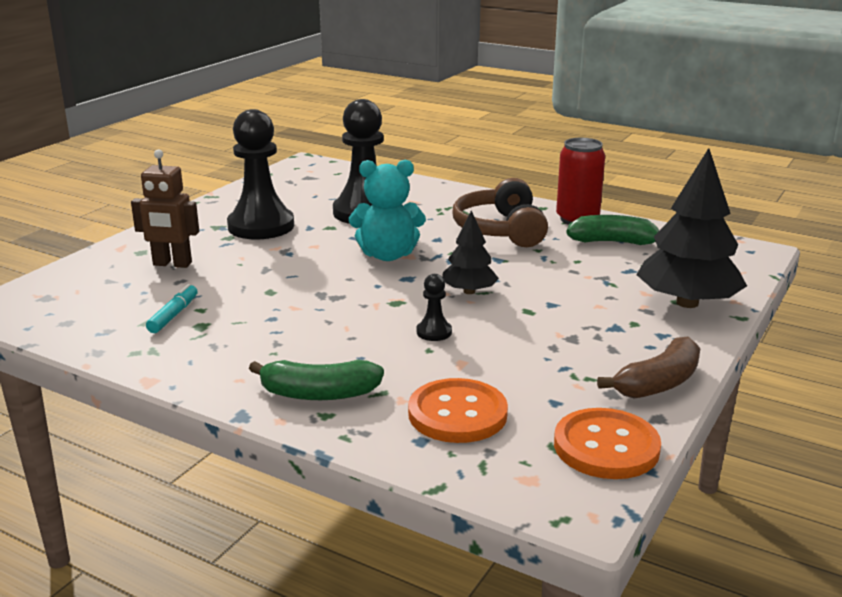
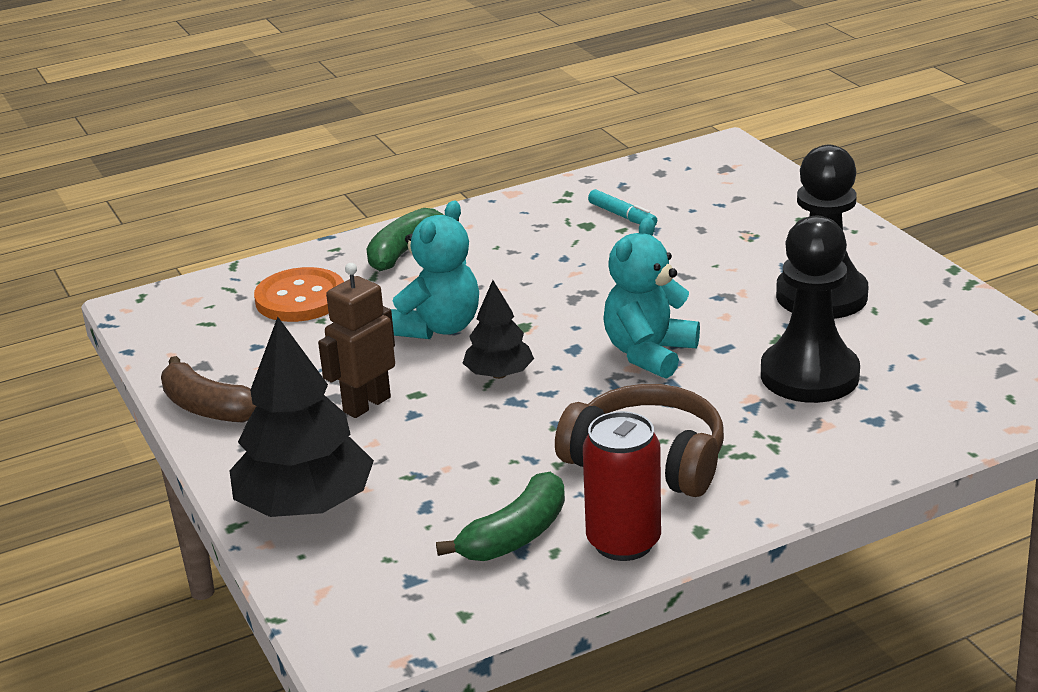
camera: 125 degrees right, 5 degrees up
brown robot [131,149,199,268] -> brown robot moved to [318,263,395,418]
black pawn [417,274,452,341] -> turquoise teddy bear [391,200,479,339]
orange button [554,408,661,479] -> none
brown banana [597,337,700,399] -> brown banana turned 45 degrees counterclockwise [161,356,256,423]

